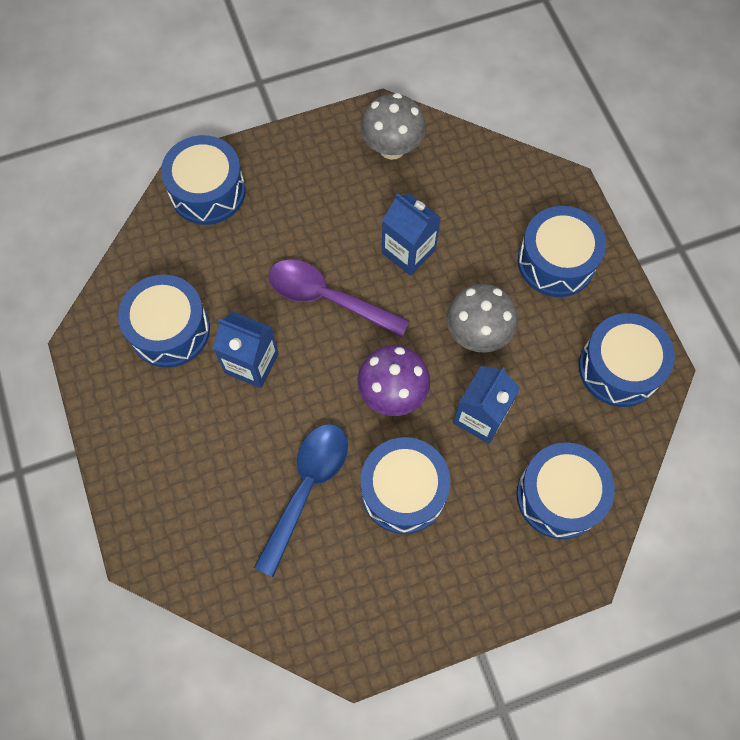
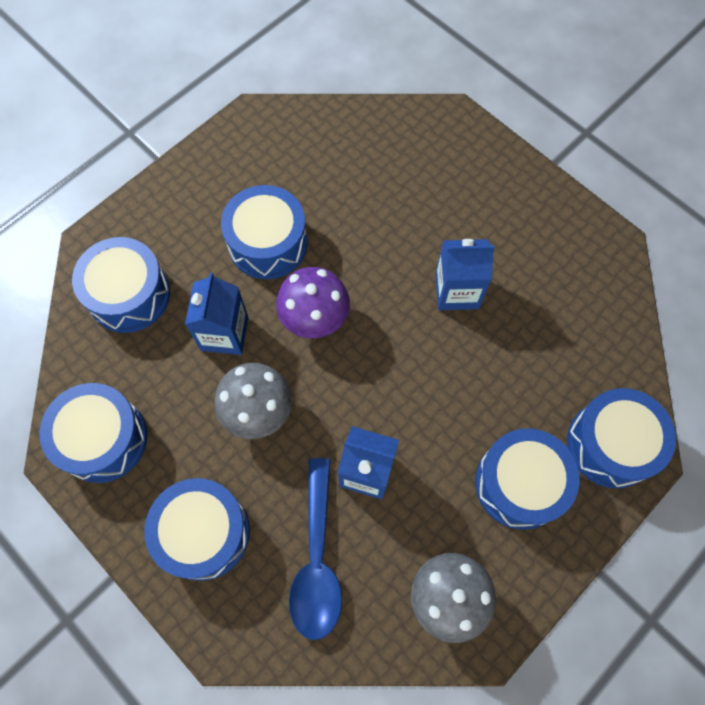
camera: 155 degrees right, 0 degrees up
blue drum [118,275,210,368] -> blue drum moved to [475,428,580,530]
blue spoon [254,424,348,577] -> blue spoon moved to [289,458,342,640]
purple spoon [268,259,410,338] -> none

